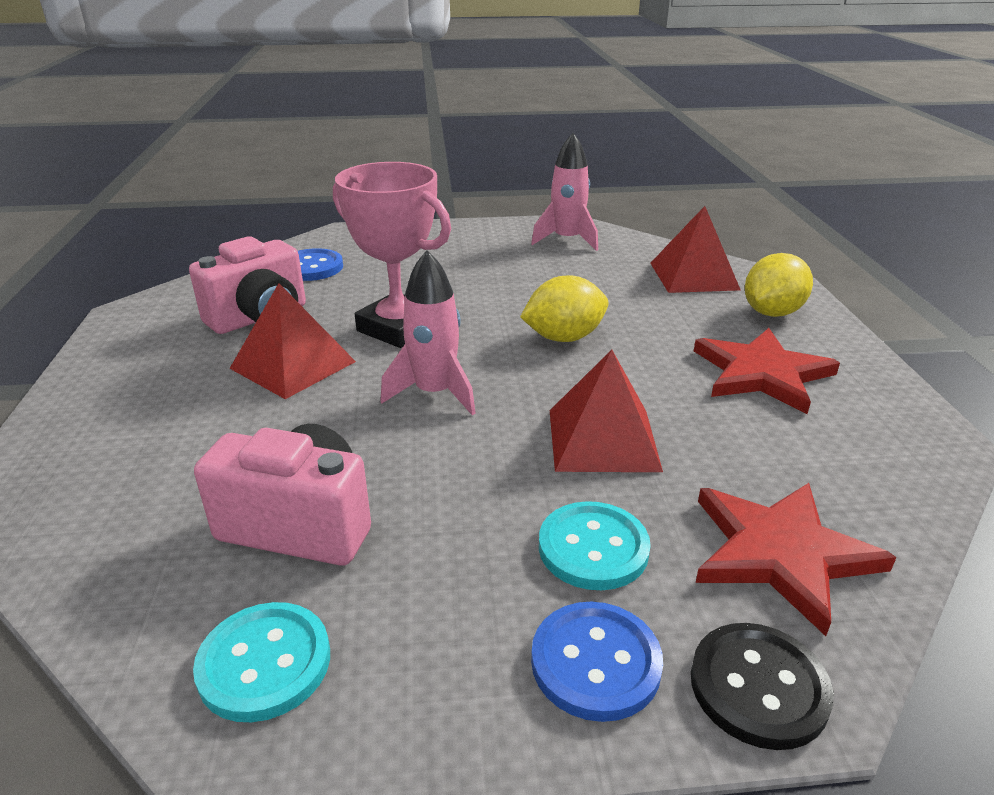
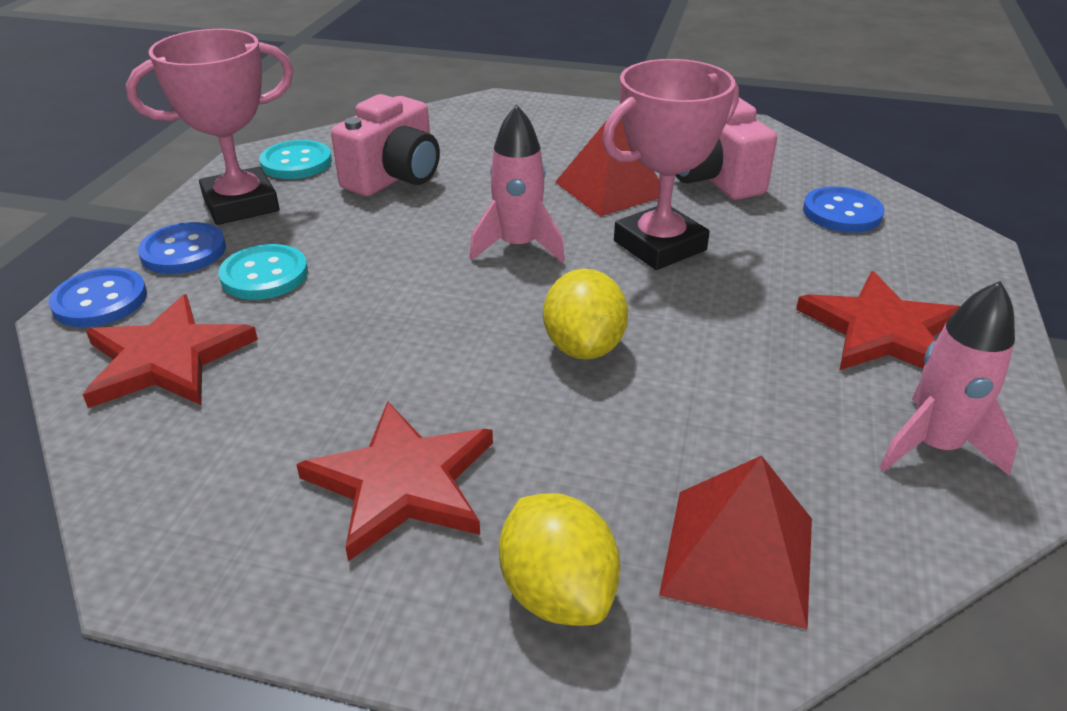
camera: 110 degrees right, 5 degrees up
red pyramid [550,350,663,472] -> none
black button [691,623,834,750] -> blue button [49,268,147,327]
none -> pink trophy [126,29,294,225]
none -> red star [796,271,960,370]

